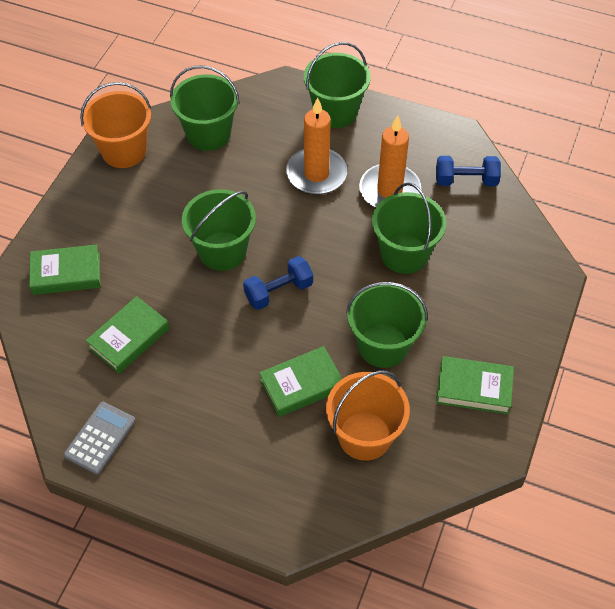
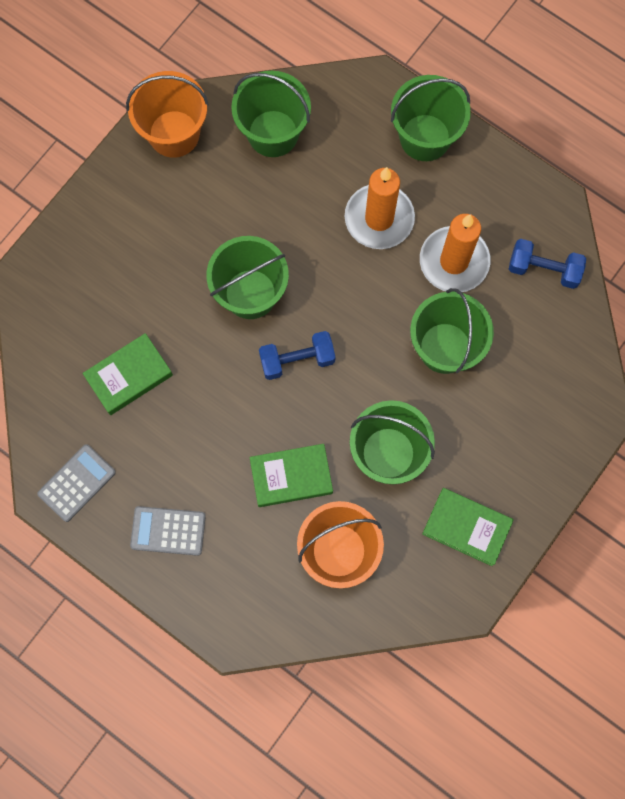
camera: 15 degrees right, 20 degrees up
green book [29,245,101,295] -> none
none -> grey calculator [130,506,206,556]

